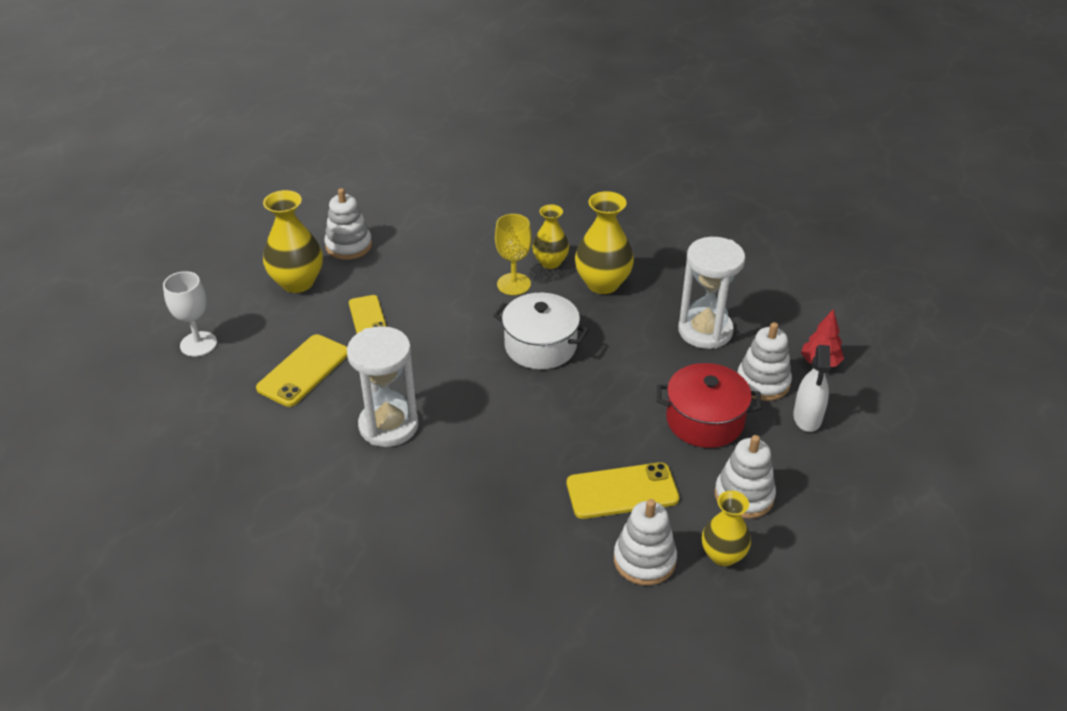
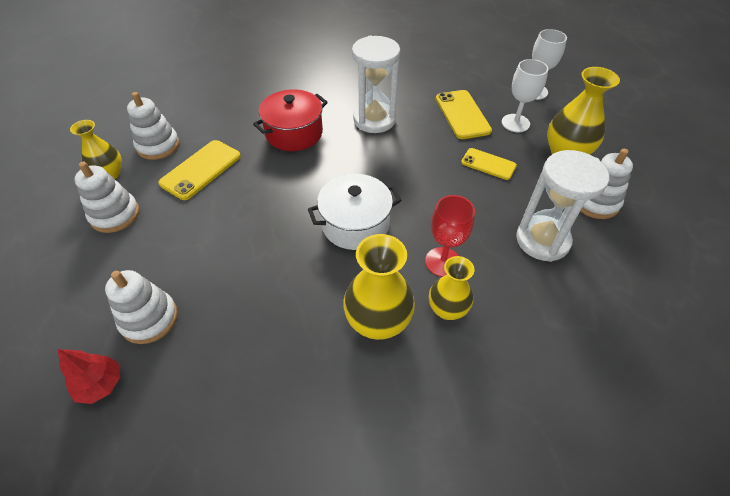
camera: 135 degrees right, 10 degrees up
yellow goblet [495,214,532,295] -> red goblet [425,195,475,277]
red pot [657,363,761,448] -> red pot moved to [253,89,328,151]
white hourglass [678,237,745,349] -> white hourglass moved to [516,150,609,262]
white spray bottle [793,345,830,432] -> none
none -> white goblet [502,59,548,132]

